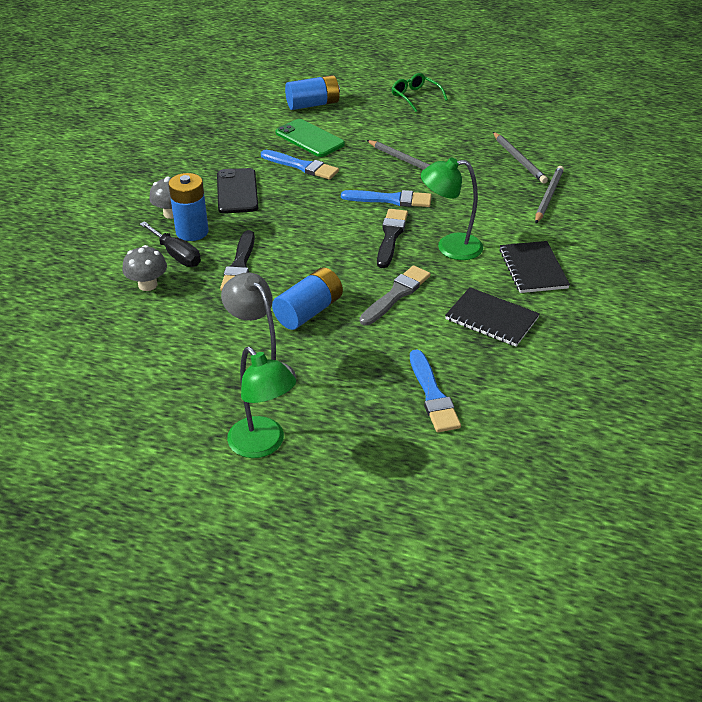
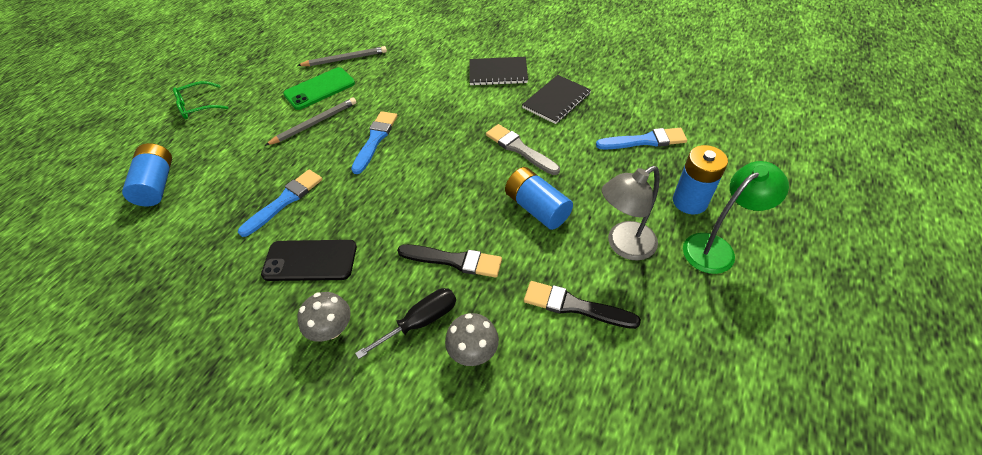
camera: 80 degrees left, 10 degrees up
blue battery [169,173,209,241] -> blue battery moved to [673,145,728,214]
green phone [276,119,345,157] -> green phone moved to [283,67,355,110]
black brush [377,209,408,268] -> black brush moved to [524,281,641,329]
green lamp [421,157,483,260] -> none
grey pencil [535,166,564,223] -> none

